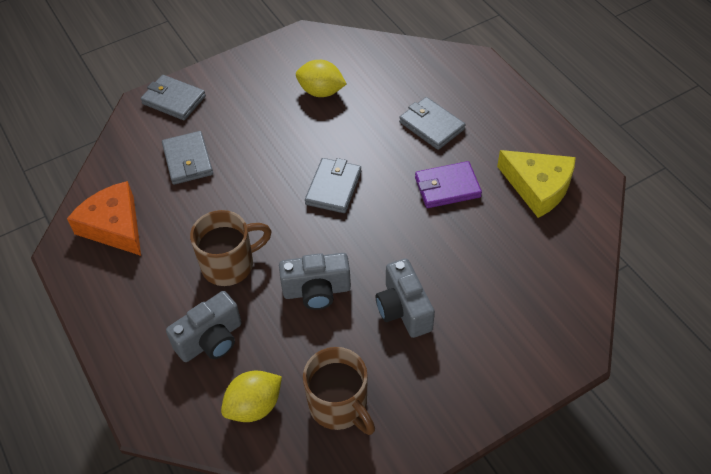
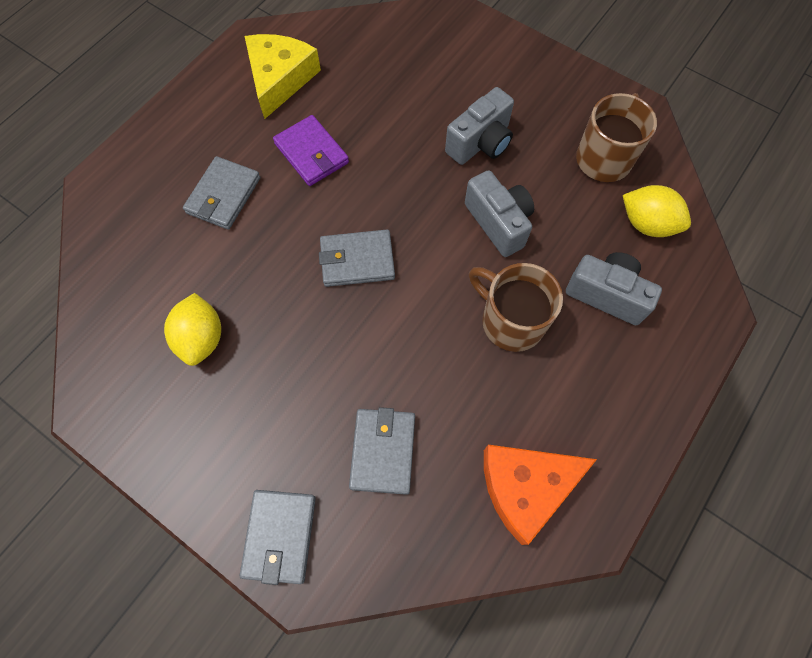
camera: 115 degrees left, 15 degrees up
orange cheese [67,181,141,256] -> orange cheese turned 45 degrees clockwise [484,445,597,545]
grey wallet [162,131,213,185] -> grey wallet turned 45 degrees counterclockwise [349,407,415,495]

